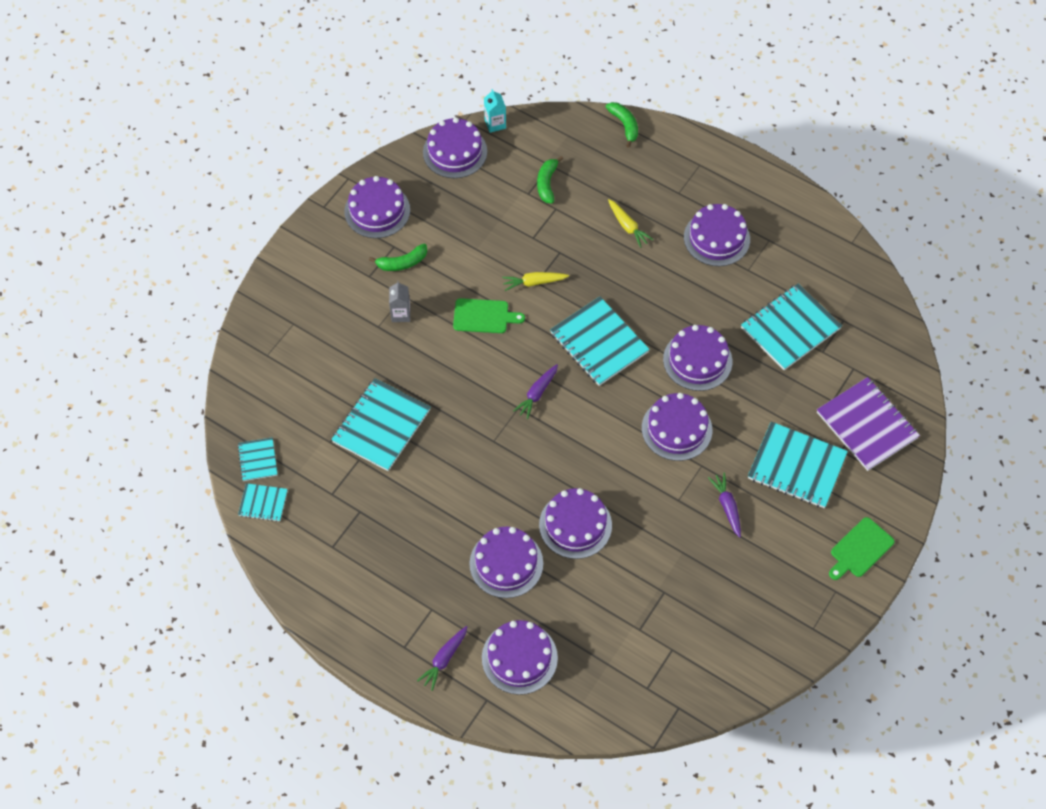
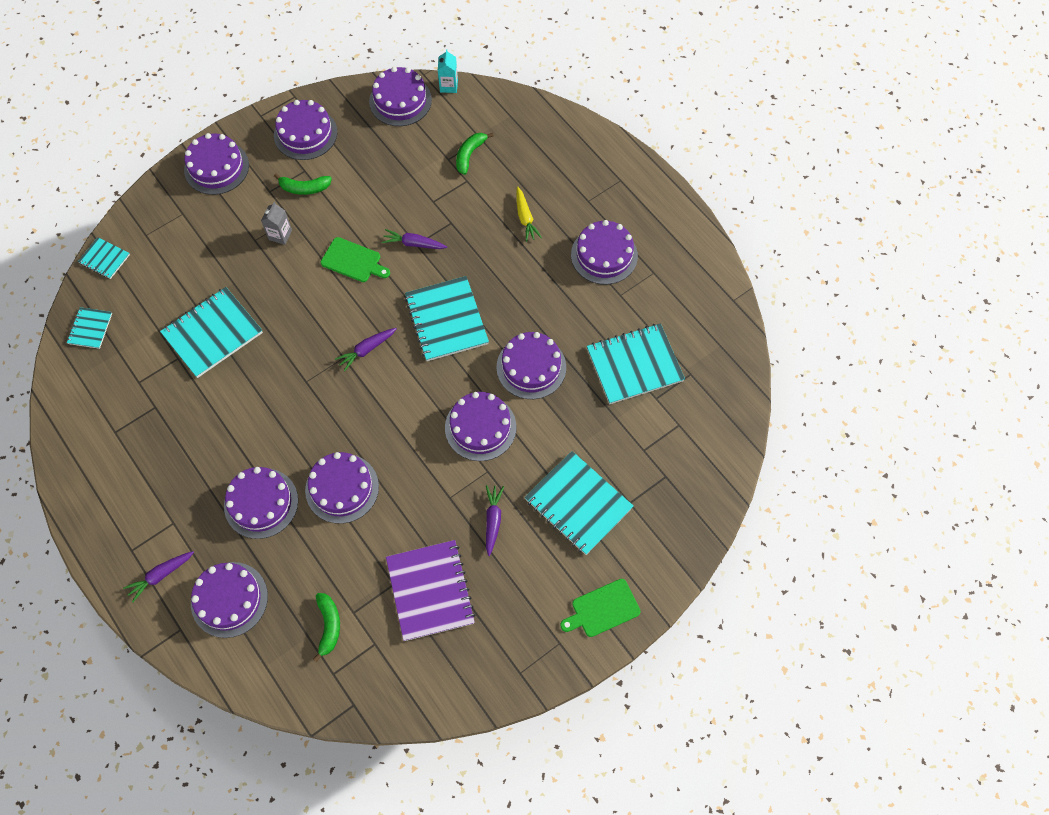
camera: 20 degrees right, 5 degrees up
turquoise notebook [238,483,288,522] -> turquoise notebook moved to [78,237,130,279]
yellow carrot [502,272,569,291] -> purple carrot [382,229,447,249]
green banana [606,102,638,148] -> green banana moved to [313,593,340,662]
purple notebook [817,377,920,471] -> purple notebook moved to [386,540,476,641]
none -> purple cake [184,133,249,195]

